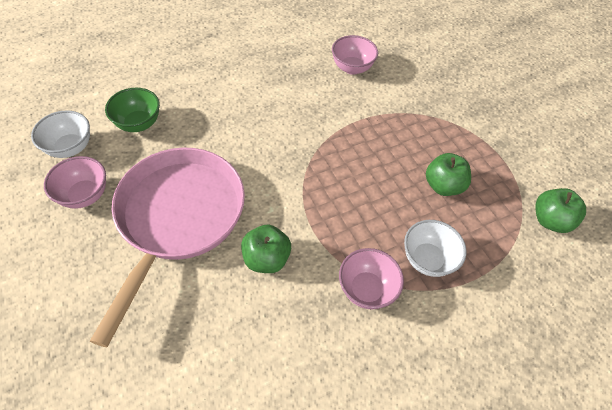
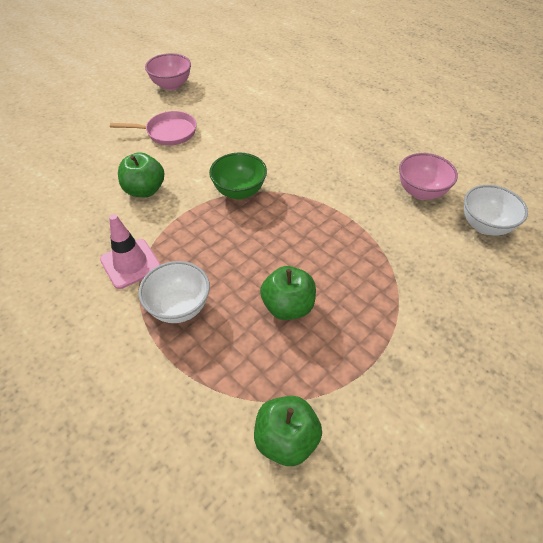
camera: 75 degrees right, 5 degrees down
white bowl [31,111,90,158] -> white bowl moved to [464,185,528,236]
pink pan [90,148,245,347] -> pink pan [110,111,197,145], size x0.46
green bowl [105,88,160,132] -> green bowl moved to [209,153,267,200]
pink bowl [339,248,404,309] -> pink traffic cone [100,214,160,289]

